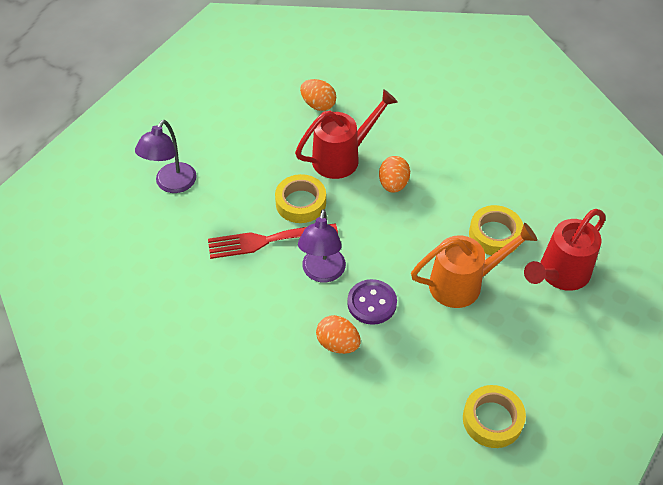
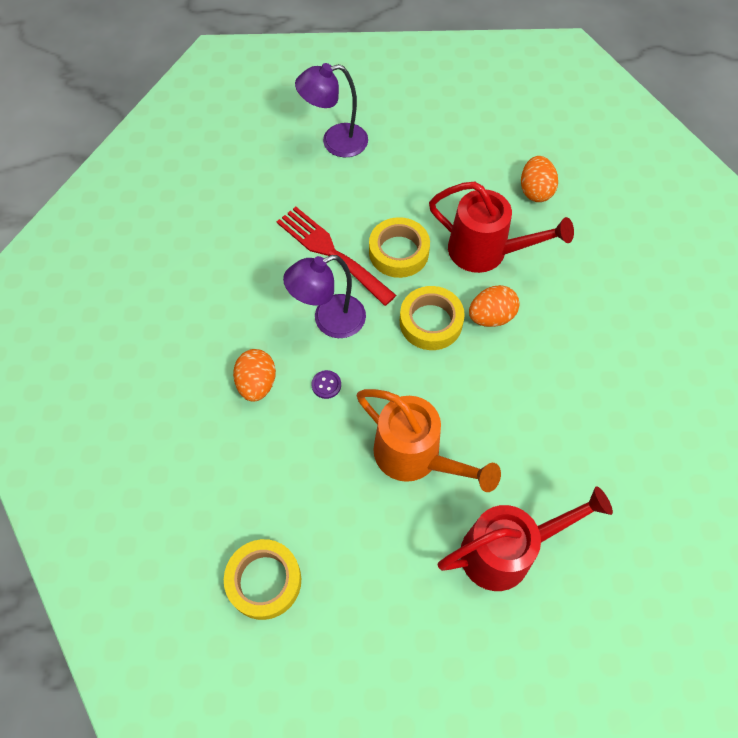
camera: 55 degrees right, 10 degrees up
purple button [347,279,397,325] -> purple button [312,370,341,399], size x0.50
yellow tape [469,205,523,255] -> yellow tape moved to [400,286,465,350]
red watering can [524,209,606,291] -> red watering can turned 150 degrees clockwise [438,486,613,591]

